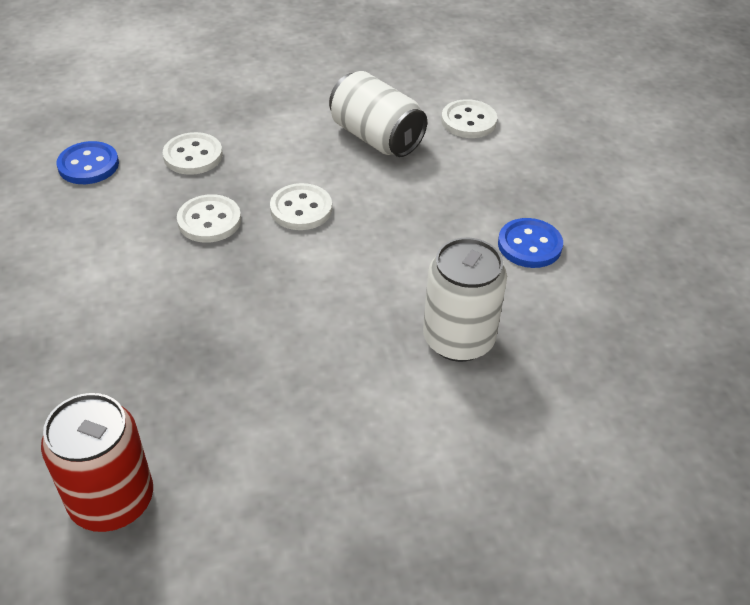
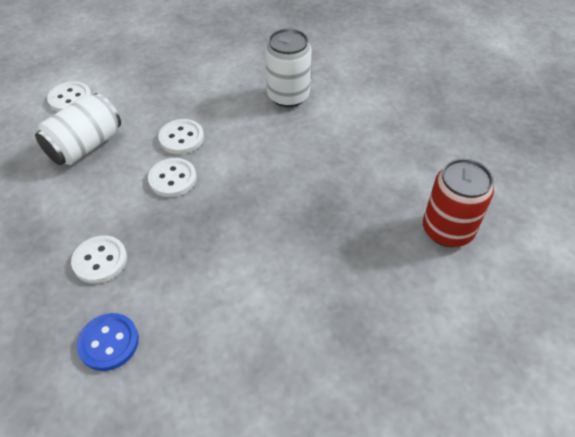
camera: 95 degrees left, 5 degrees up
white button [177,194,241,243] -> white button moved to [158,119,204,154]
blue button [498,218,563,268] -> none

